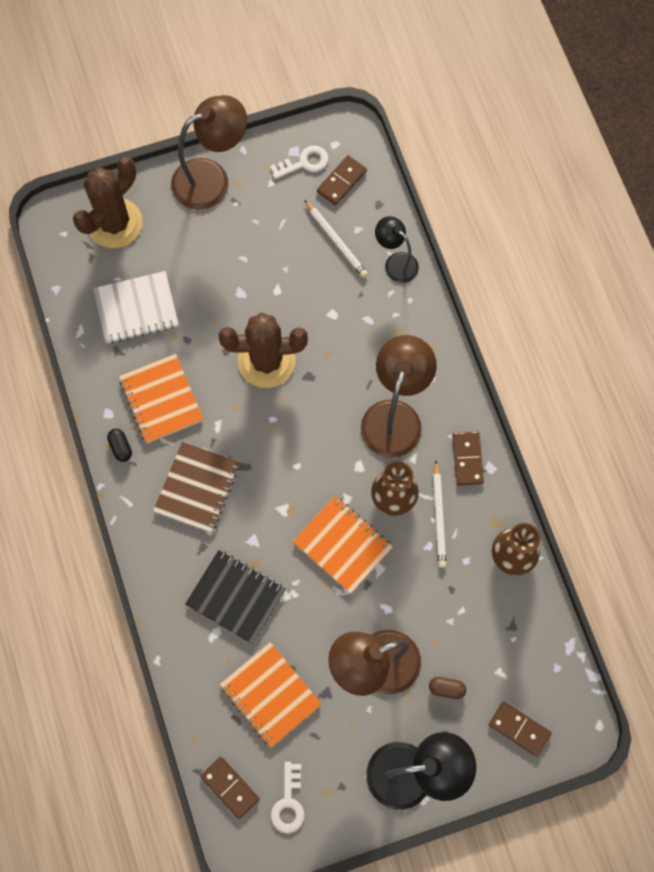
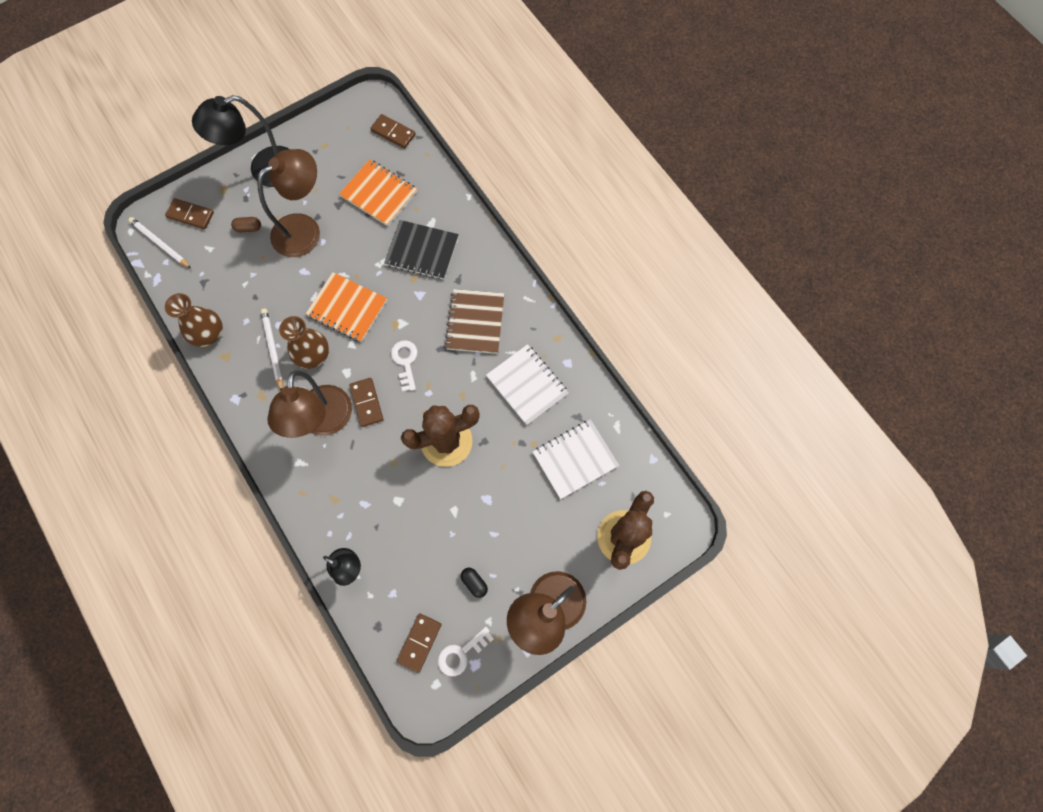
camera: 165 degrees right, 0 degrees up
black capsule [107,429,132,462] -> black capsule moved to [461,568,488,598]
orange notebook [119,354,203,443] -> white notebook [486,344,569,425]
white key [271,762,304,833] -> white key moved to [391,340,417,392]
white pencil [304,200,368,278] -> white pencil moved to [128,217,191,268]
brown domino [452,432,484,486] -> brown domino moved to [349,378,384,427]

